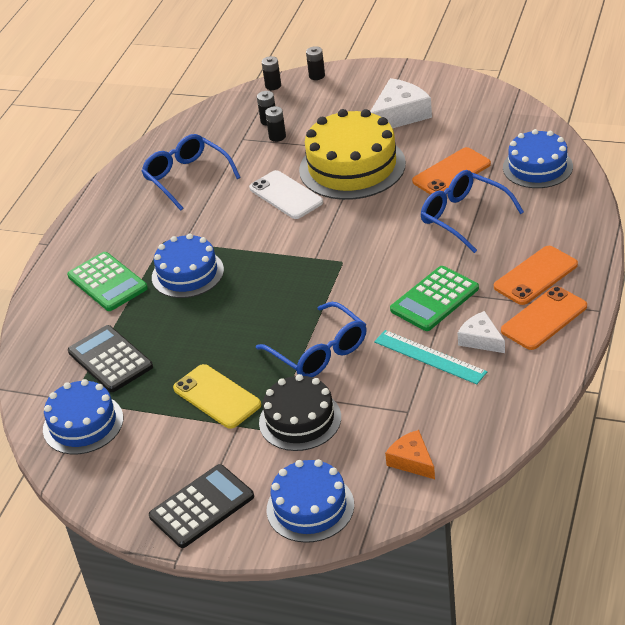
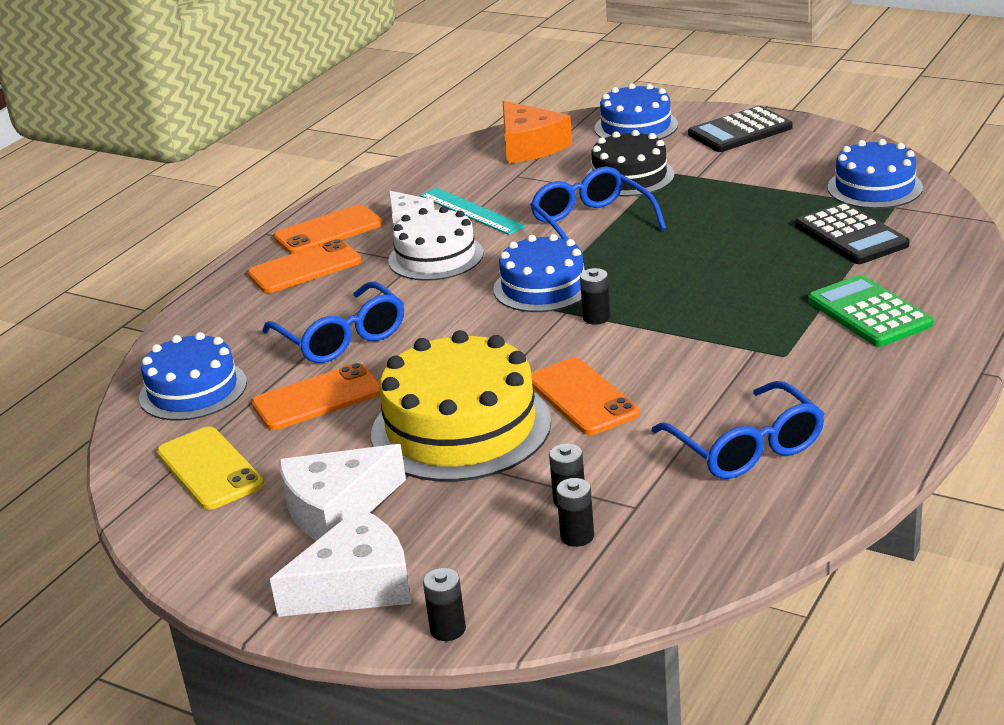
camera: 170 degrees left, 10 degrees down
blue cake [152,234,224,298] -> blue cake moved to [493,234,585,312]
yellow phone [173,364,261,429] -> yellow phone moved to [157,426,264,510]
white phone [249,170,323,219] -> orange phone [531,358,639,435]
black battery [262,56,281,90] -> black battery moved to [580,268,610,325]
orange cheese [385,430,435,479] -> orange cheese [503,101,572,164], size x1.67
green calculator [390,266,479,331] -> white cake [388,206,484,281]
none -> white cheese [270,507,411,617]

